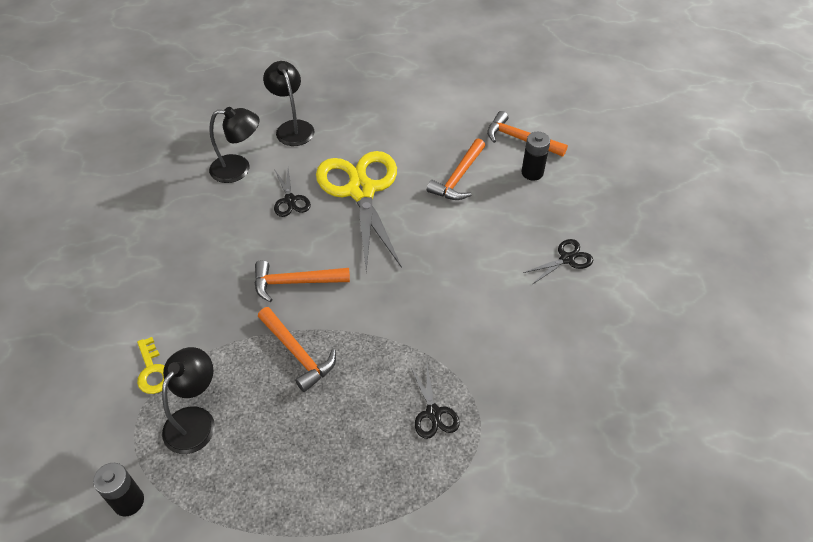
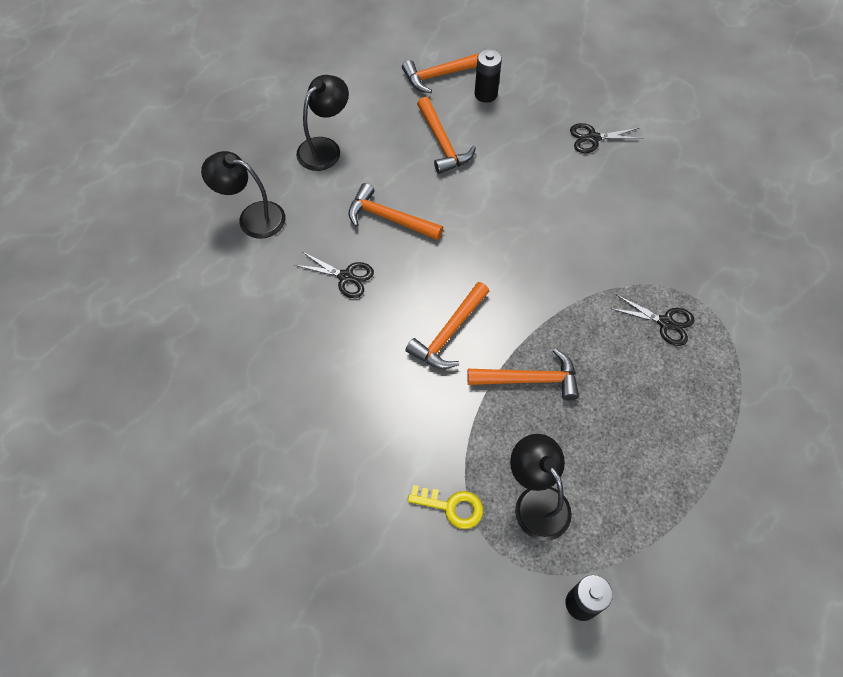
camera: 50 degrees left, 10 degrees up
black lamp [209,107,259,183] -> black lamp moved to [296,75,349,171]
yellow scissors [316,151,402,272] -> orange hammer [348,183,443,240]
black scissors [523,239,593,284] -> black scissors turned 105 degrees counterclockwise [570,123,644,153]

